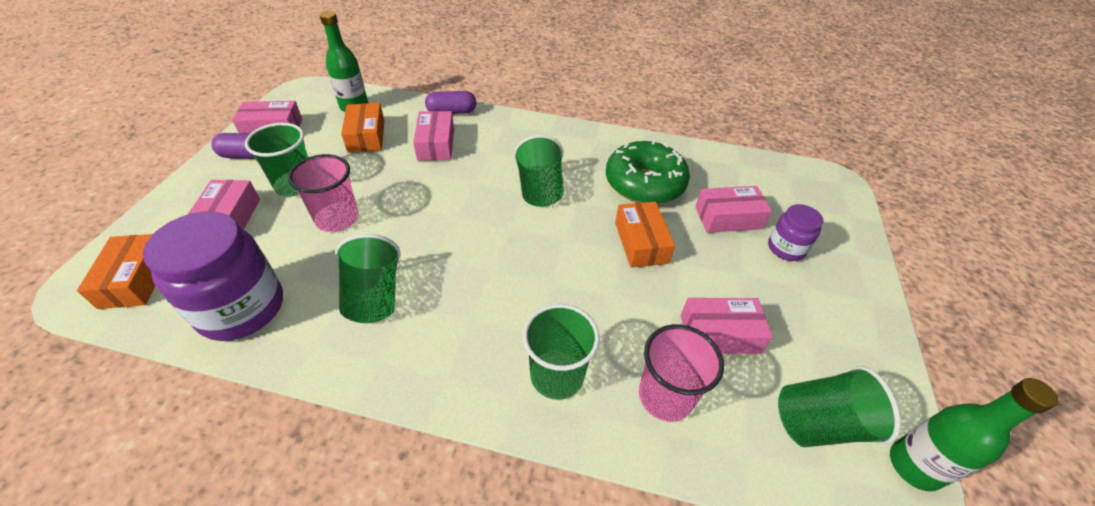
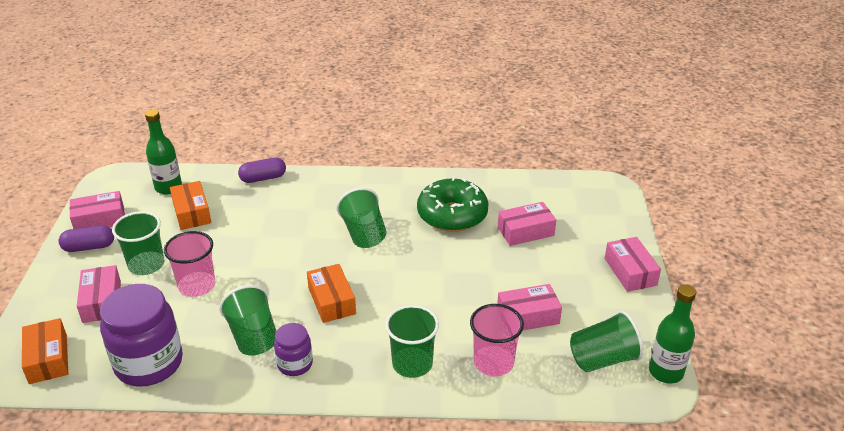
camera: 10 degrees left, 10 degrees down
pink box [413,111,454,161] -> pink box moved to [605,237,661,292]
orange box [615,202,675,268] -> orange box moved to [307,264,356,323]
purple jar [768,204,823,261] -> purple jar moved to [274,323,313,376]

